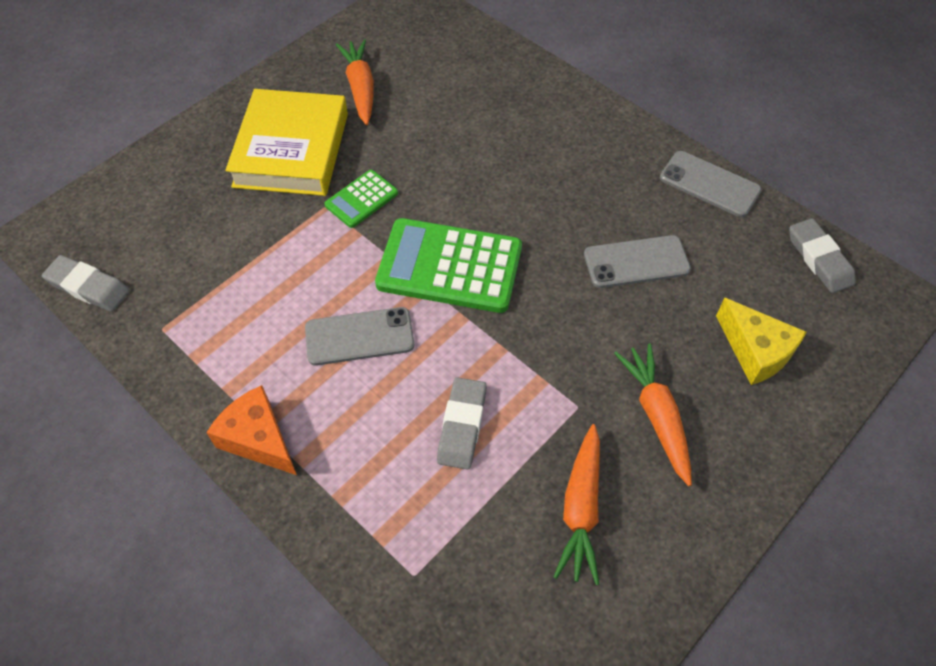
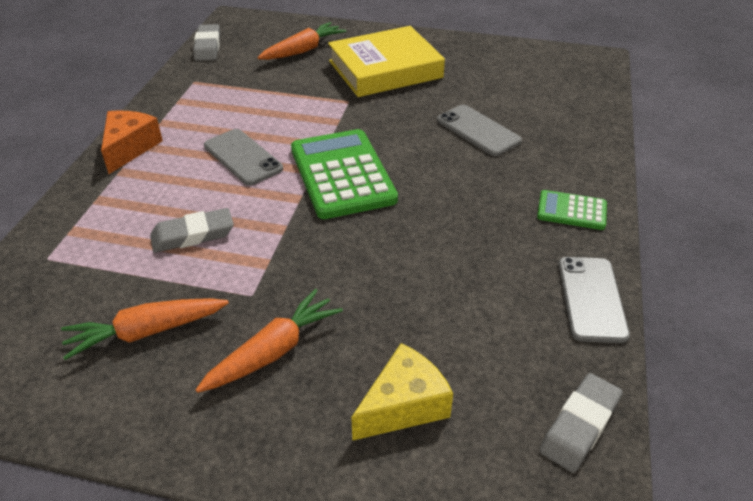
camera: 60 degrees right, 15 degrees down
green calculator [324,170,398,228] -> green calculator moved to [537,190,607,230]
orange carrot [336,39,374,125] -> orange carrot moved to [257,22,346,60]
grey phone [584,235,691,288] -> grey phone moved to [437,105,522,156]
yellow cheese [716,298,806,385] -> yellow cheese turned 150 degrees counterclockwise [351,343,453,441]

